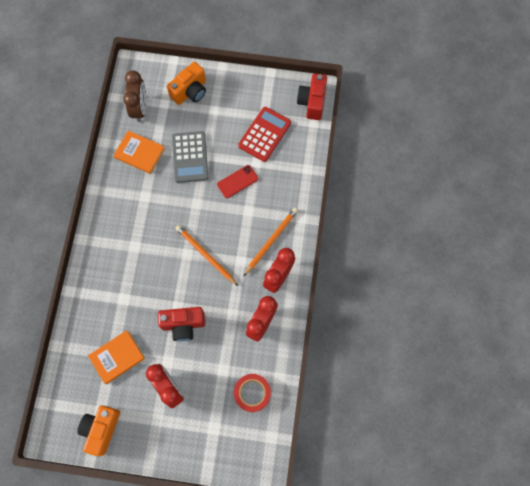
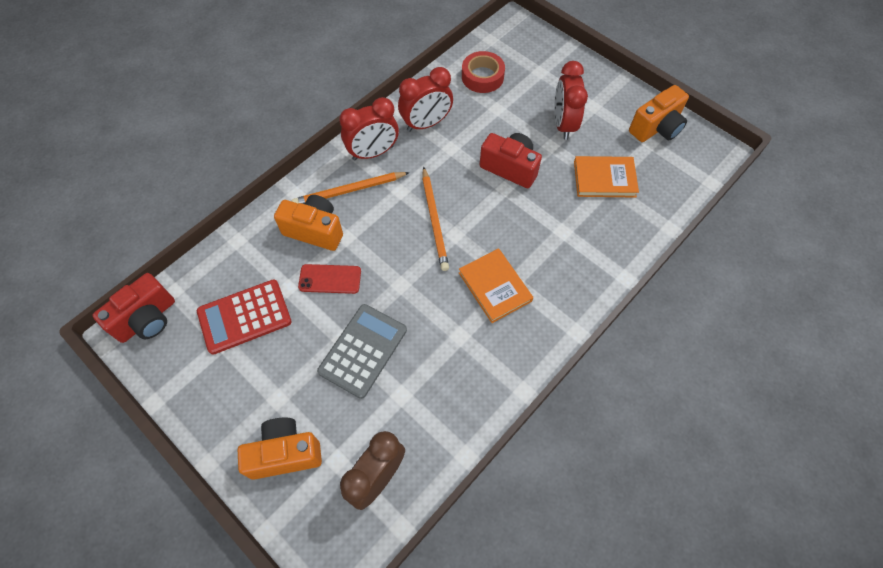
camera: 145 degrees left, 10 degrees down
orange book [113,131,165,174] -> orange book moved to [459,248,533,323]
none -> orange camera [274,195,343,251]

